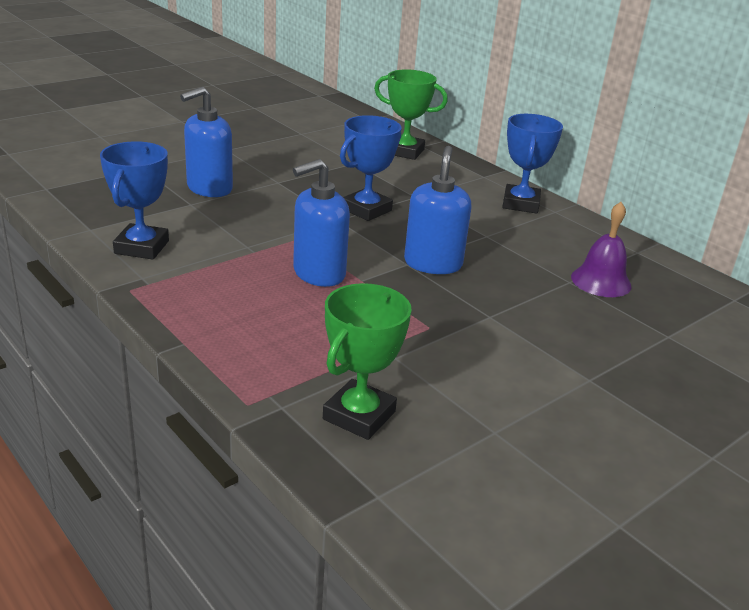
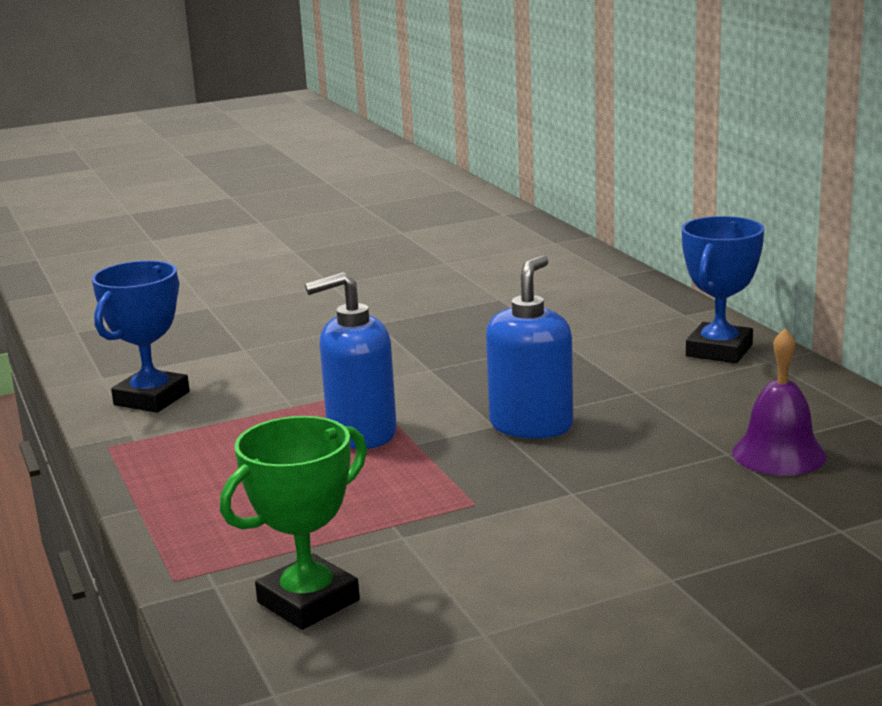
camera: 20 degrees right, 10 degrees down
blue soap dispenser [180,87,233,197] -> none
blue trophy [340,115,402,221] -> none
green trophy [374,69,448,160] -> none

